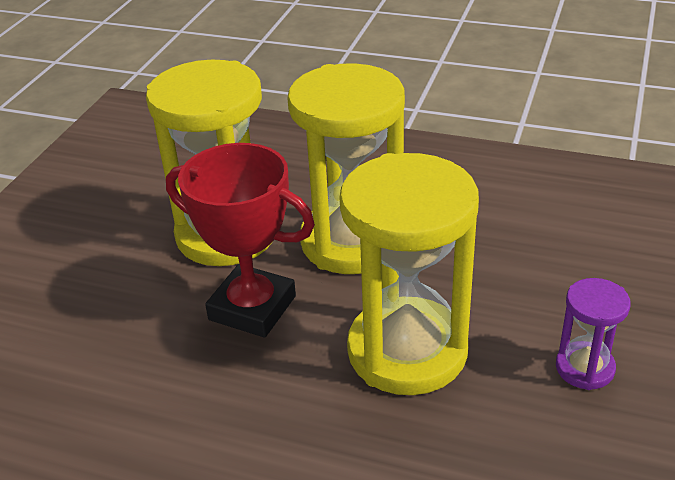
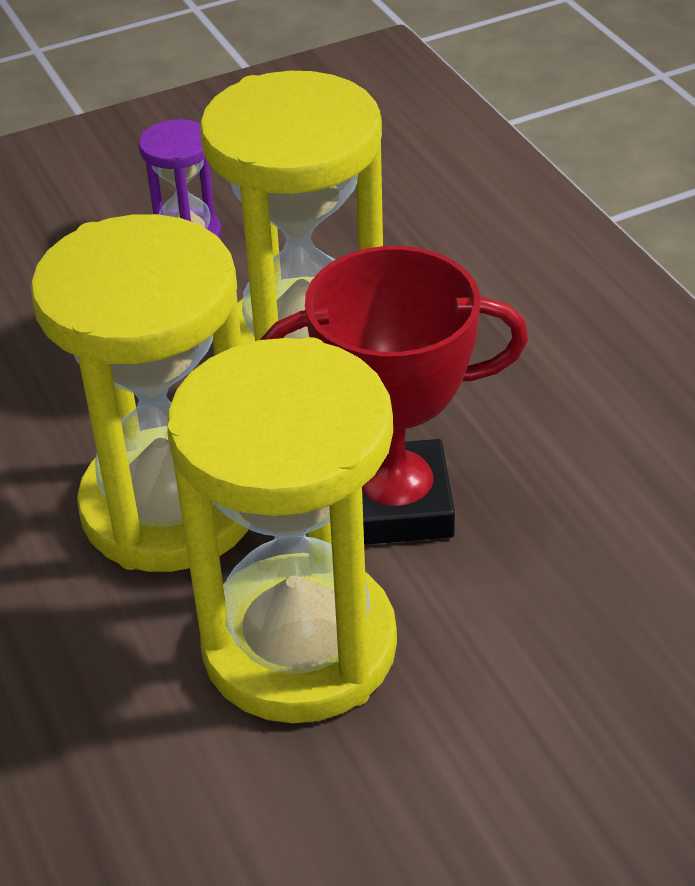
camera: 135 degrees left, 5 degrees up
red trophy [166,143,315,338] -> red trophy turned 75 degrees counterclockwise [260,246,528,545]

